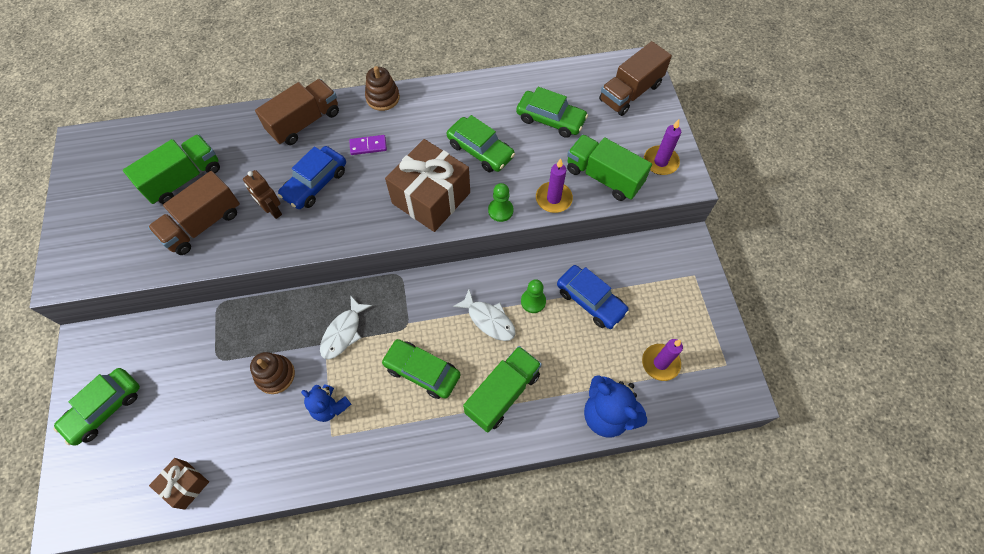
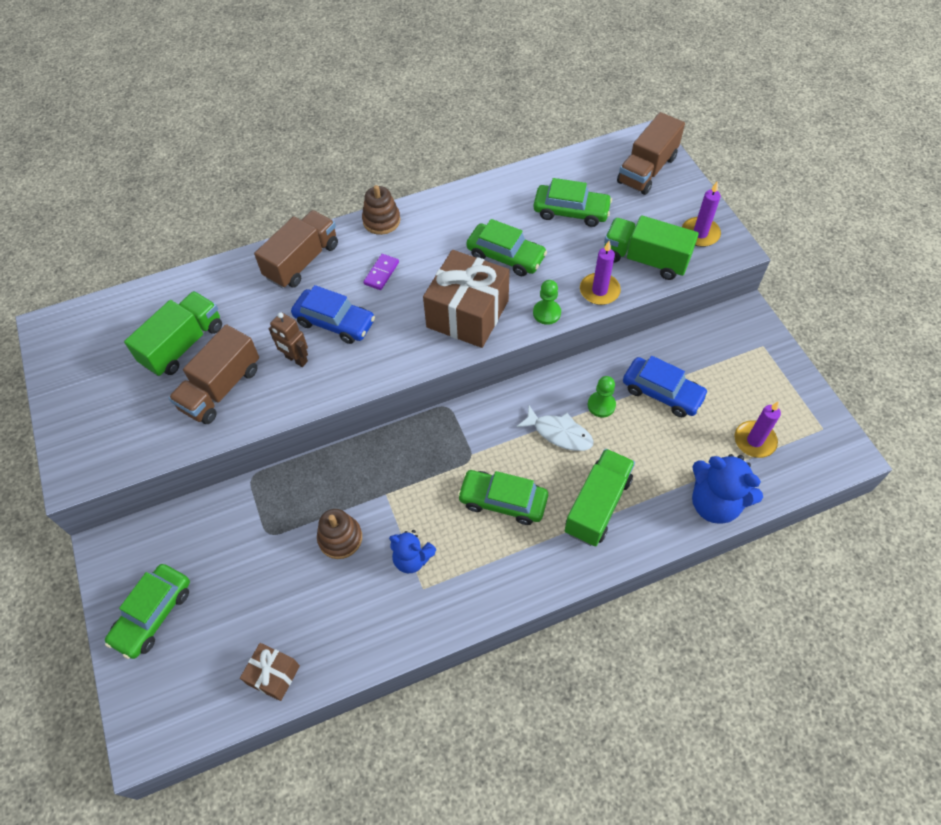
camera: 10 degrees left, 5 degrees down
blue car [278,146,346,209] -> blue car turned 90 degrees counterclockwise [291,285,375,344]
white fish [320,295,372,359] -> none
purple domino [349,135,387,155] -> purple domino turned 45 degrees counterclockwise [363,254,399,290]

